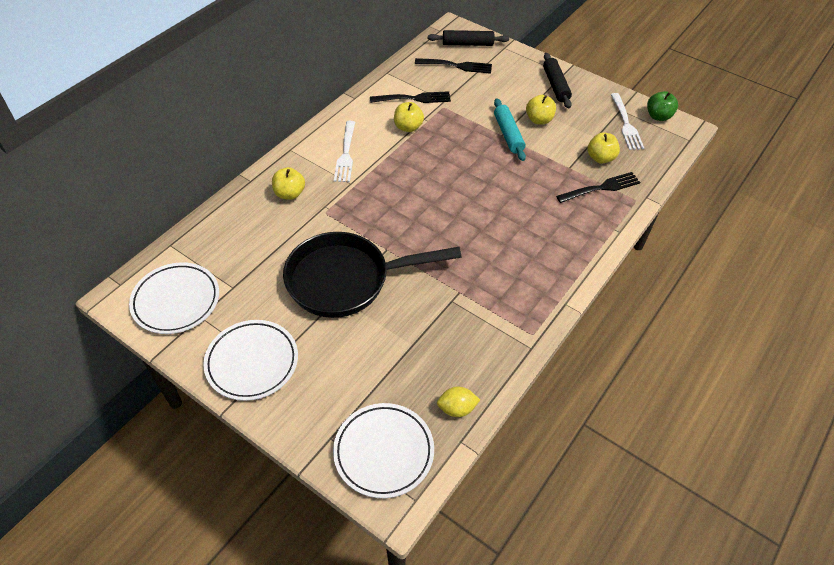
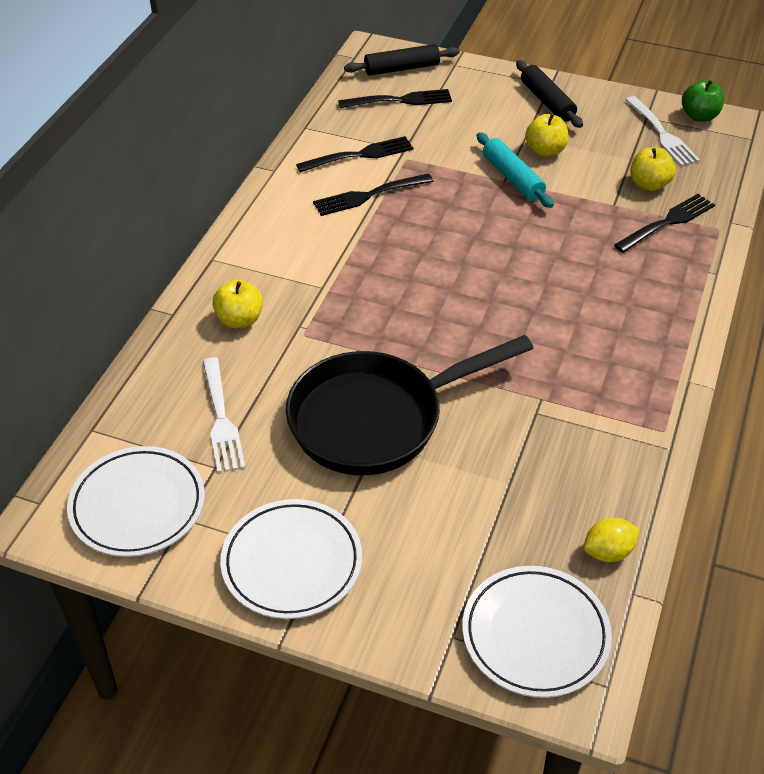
camera: 15 degrees left, 5 degrees down
white fork [334,121,355,182] -> white fork moved to [202,358,245,473]
yellow apple [394,102,424,132] -> black fork [313,173,434,216]

